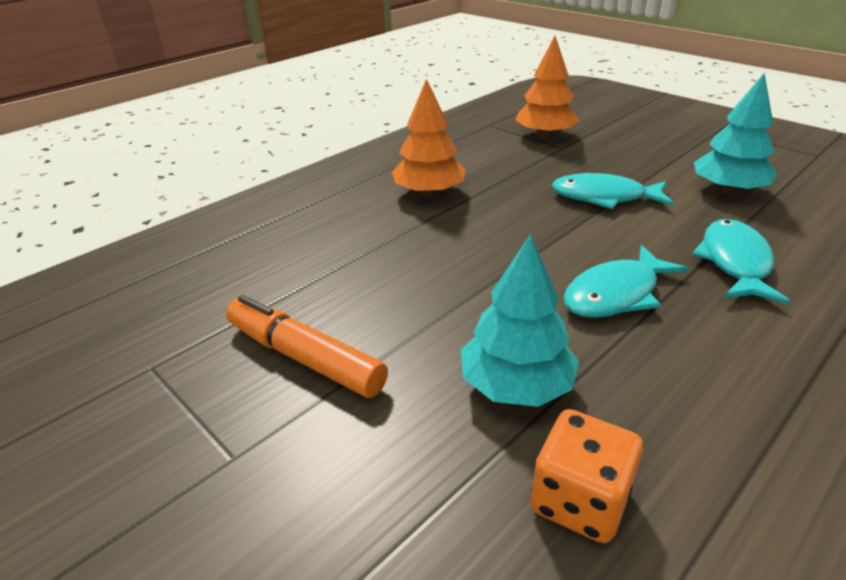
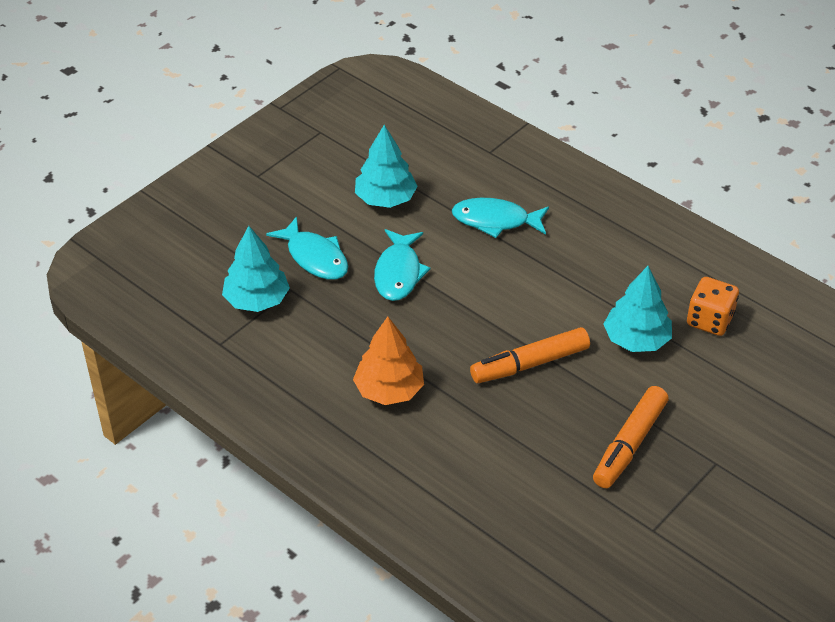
camera: 95 degrees left, 10 degrees up
orange tree [515,36,579,138] -> turquoise tree [222,226,290,312]
turquoise fish [563,245,689,318] -> turquoise fish moved to [266,216,348,280]
none -> orange marker [470,327,590,383]

